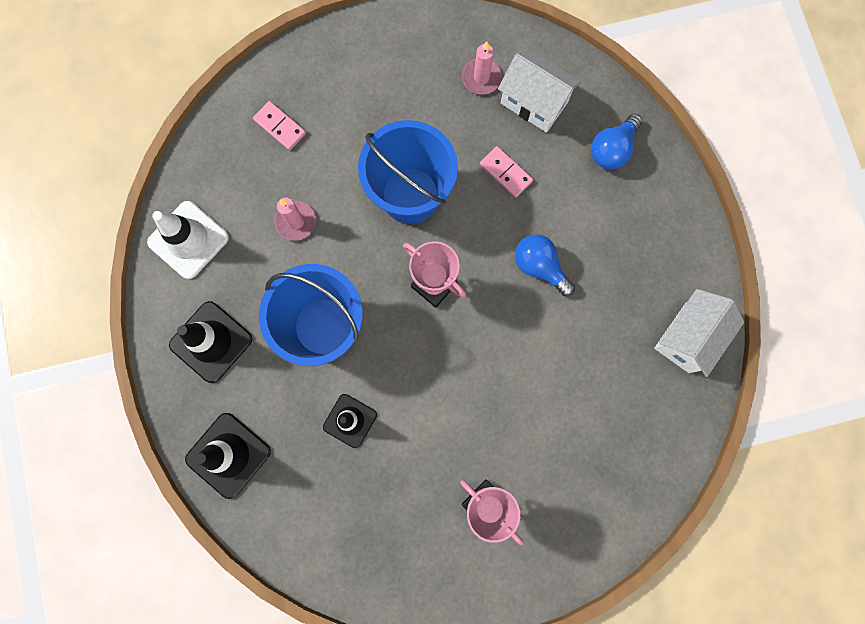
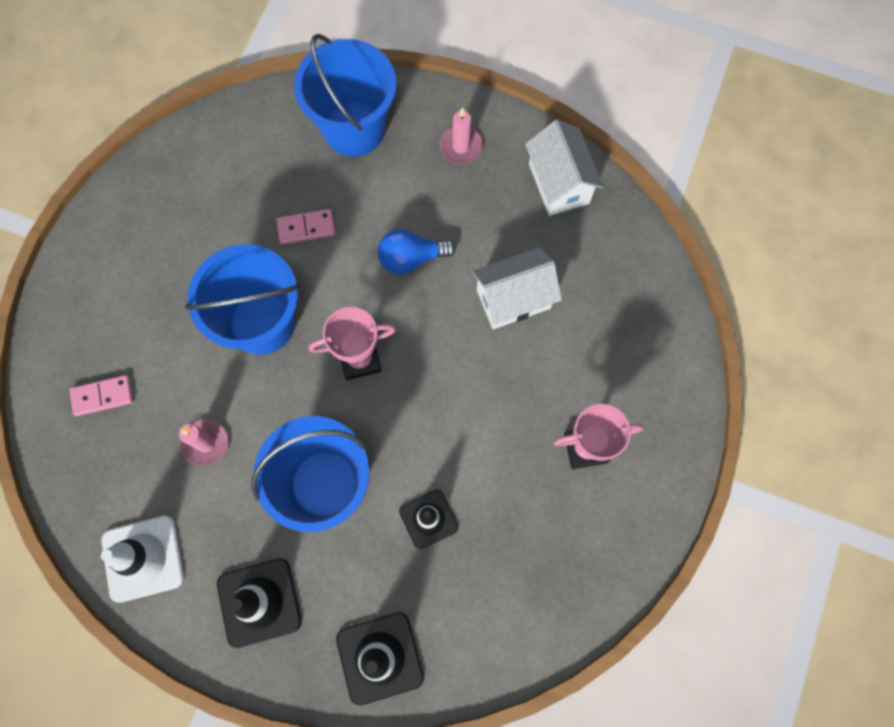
camera: 55 degrees left, 5 degrees down
pink candle [462,41,502,95] -> pink candle moved to [440,107,483,164]
white house [498,49,581,133] -> white house moved to [472,248,562,329]
blue light bulb [591,113,642,169] -> blue bucket [294,34,396,157]

